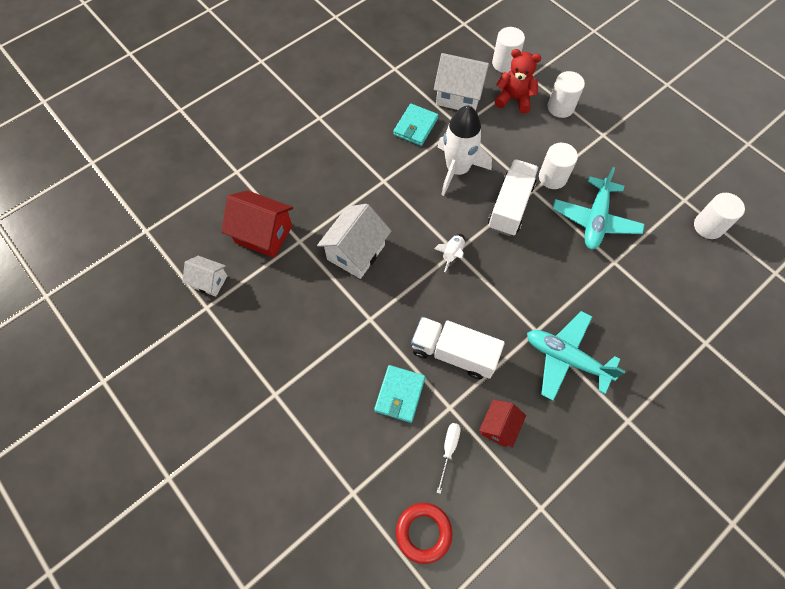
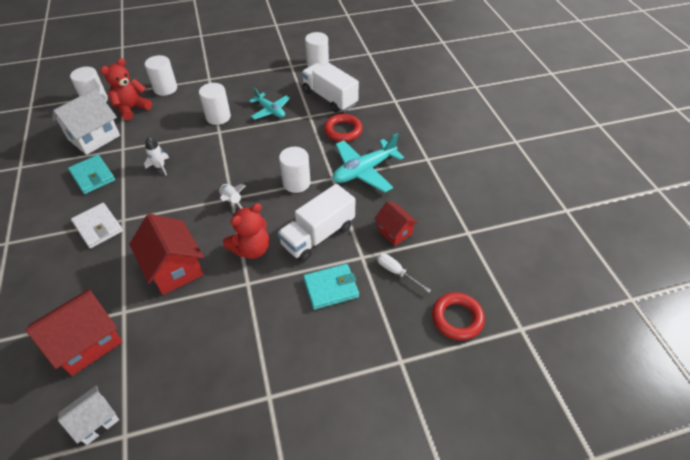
camera: 65 degrees left, 15 degrees down
white house [317,204,391,279] -> red house [129,214,204,295]
turquoise wallet [374,365,425,423] -> turquoise wallet turned 60 degrees counterclockwise [303,264,359,310]
white rocket [438,105,492,196] -> white rocket [144,137,169,175], size x0.45
white truck [488,159,539,236] -> white truck moved to [301,63,359,113]
turquoise plane [553,167,645,249] -> turquoise plane [249,88,290,120], size x0.63
none -> white wallet [71,203,123,248]
none -> red teddy bear [223,203,269,259]
none -> white cylinder [279,147,311,193]
none -> red ring [324,114,363,142]

